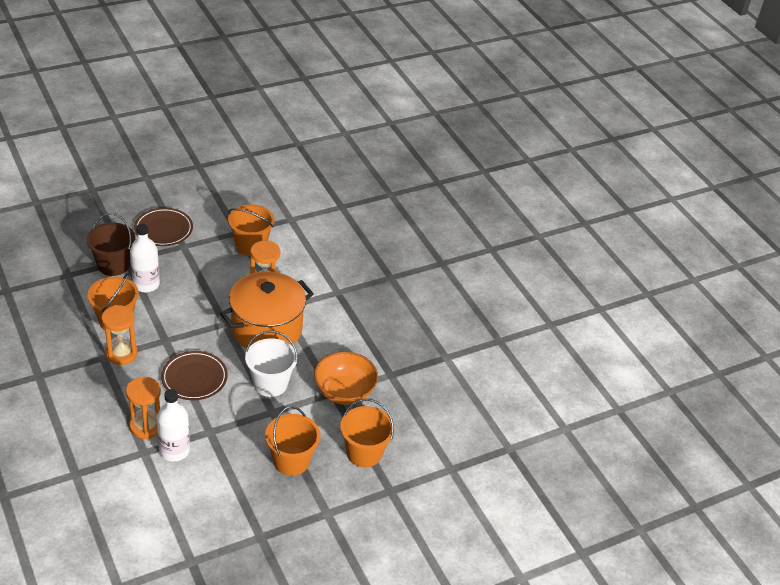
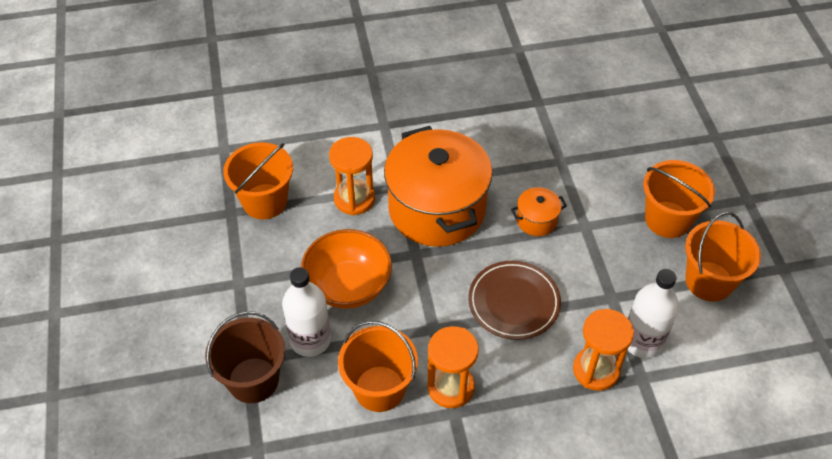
camera: 70 degrees left, 10 degrees up
brown plate [134,208,193,246] -> none
white bucket [245,330,298,397] -> orange pot [511,187,567,236]
orange bowl [314,352,378,405] -> orange bowl moved to [301,229,392,309]
orange bucket [340,399,395,467] -> orange bucket moved to [685,212,761,301]

